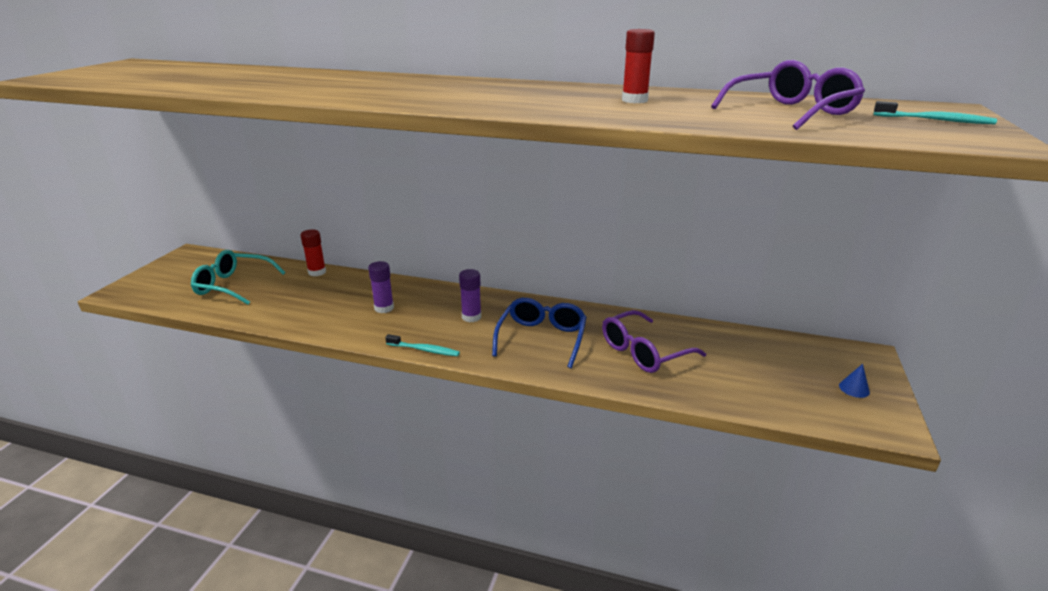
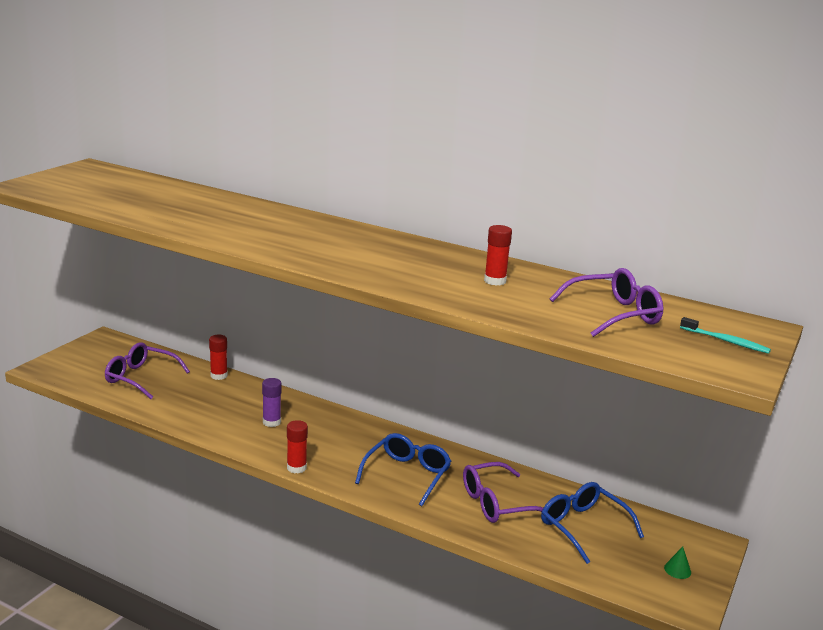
camera: 10 degrees right, 5 degrees down
turquoise glasses [191,250,286,305] -> purple glasses [105,342,190,399]
turquoise toothbrush [385,334,460,356] -> red glue stick [287,420,308,474]
purple glue stick [459,269,481,322] -> none
blue cone [839,364,870,398] -> green cone [664,547,691,579]
none -> blue glasses [541,482,644,564]

